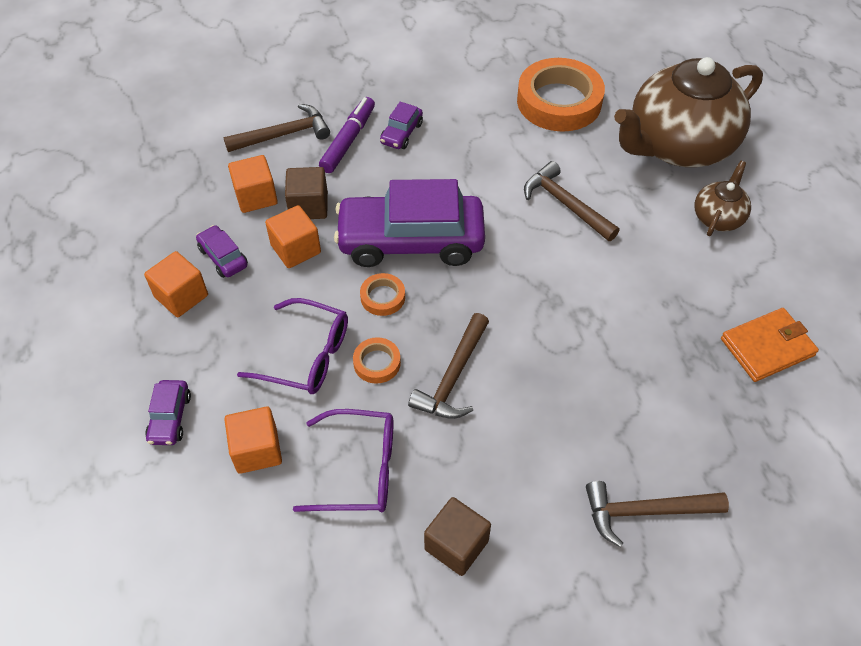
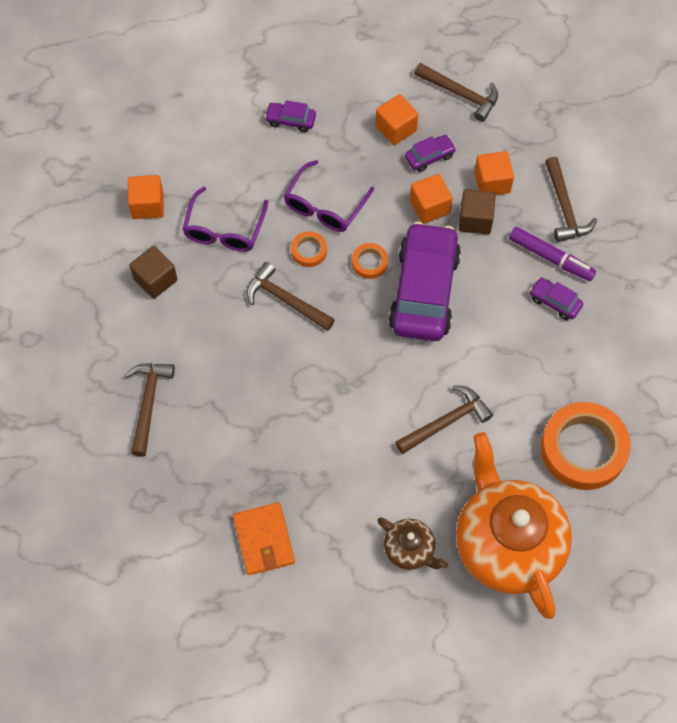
camera: 100 degrees right, 10 degrees up
orange cube [224,406,282,474] -> orange cube moved to [128,175,164,219]
brown teapot [614,57,763,167] -> orange teapot [456,432,572,619]
none -> brown hammer [414,63,498,122]

